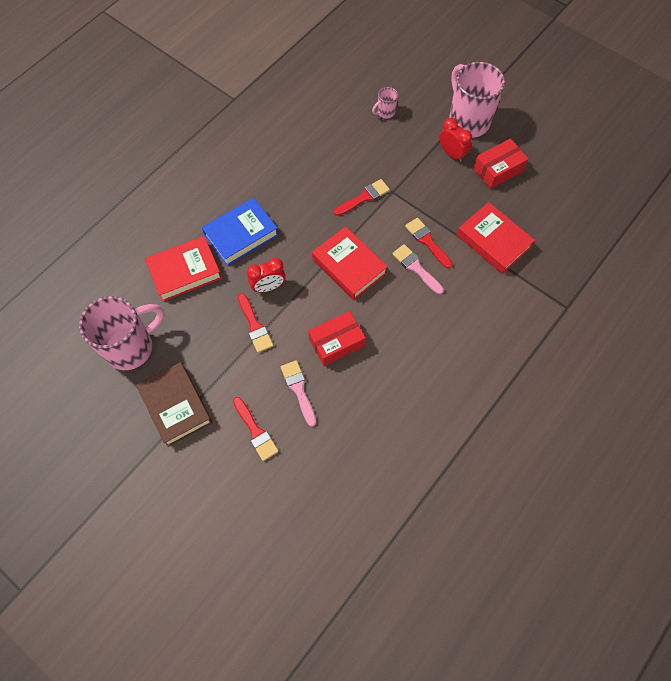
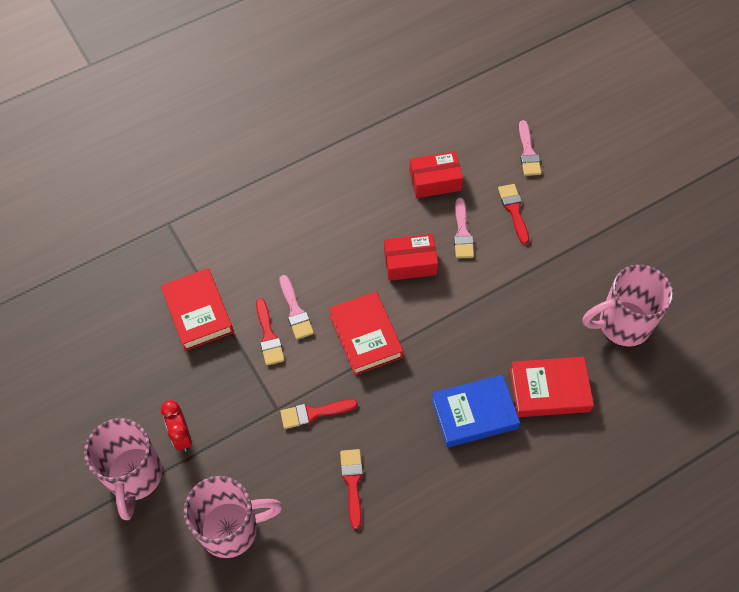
camera: 160 degrees left, 5 degrees down
brown book [136,362,212,447] -> none
red brush [238,293,273,353] -> red brush moved to [340,449,363,529]
red clock [246,258,286,292] -> none
pink mug [372,87,398,118] -> pink mug [184,476,283,558], size x2.33
red box [473,139,528,189] -> red box moved to [409,151,463,198]
none -> pink brush [519,120,541,176]

